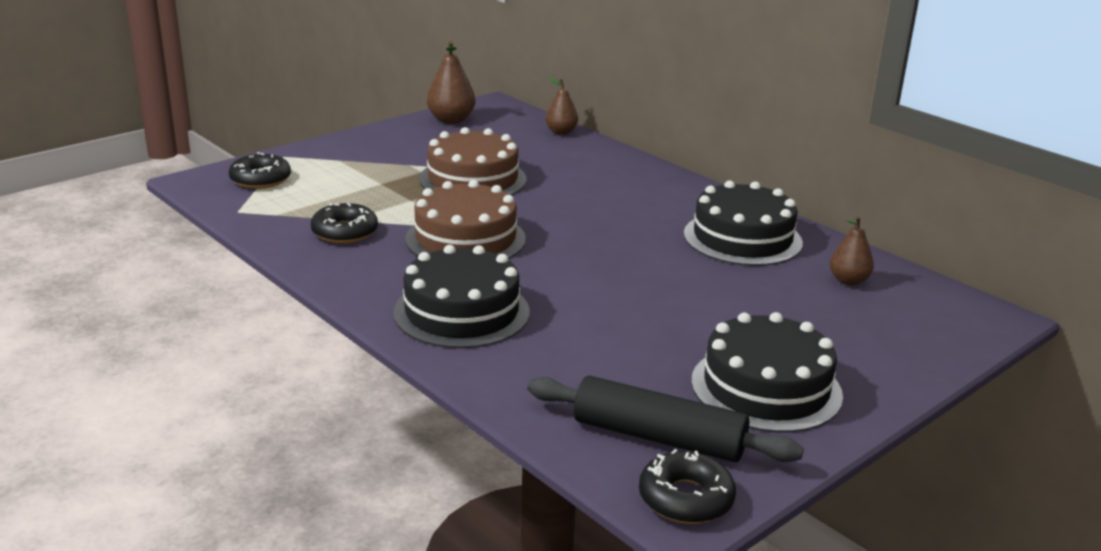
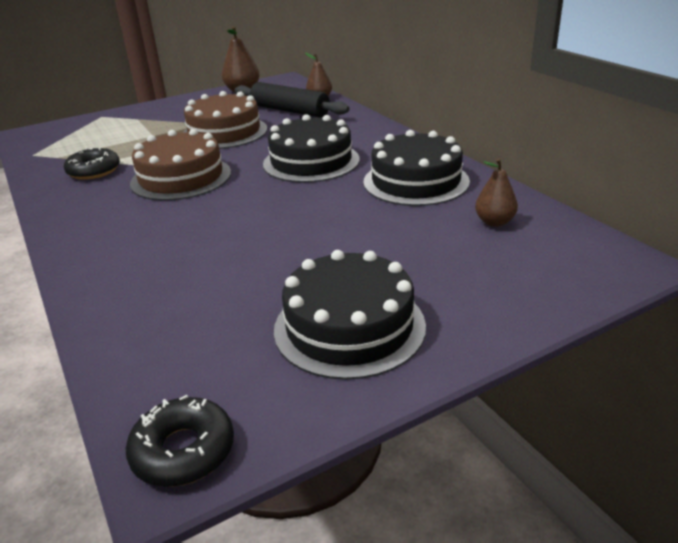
camera: 15 degrees right, 5 degrees up
black donut [229,152,291,189] -> none
black cake [393,245,530,349] -> black cake moved to [263,114,360,183]
black rolling pin [527,376,804,462] -> black rolling pin moved to [235,82,349,118]

